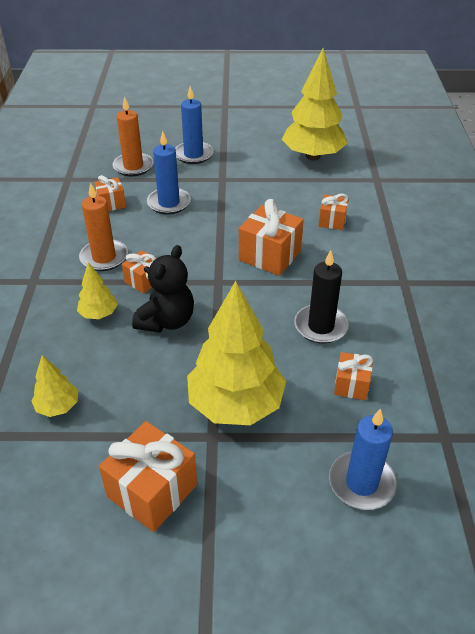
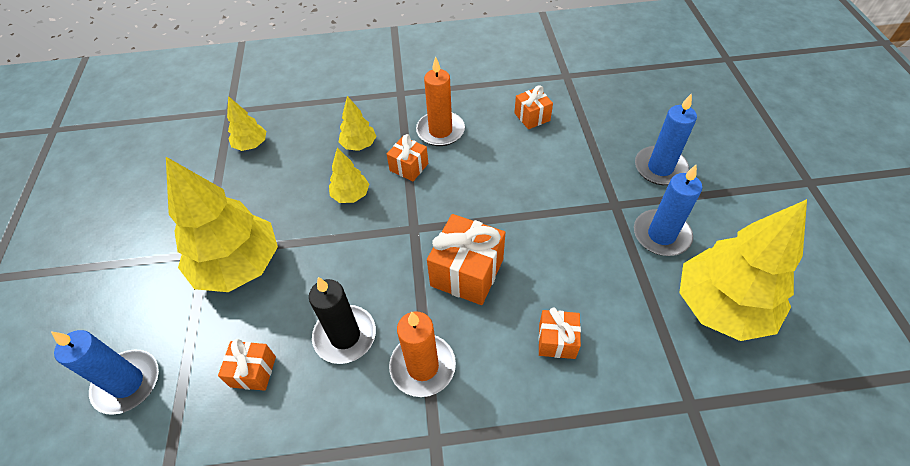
camera: 85 degrees right, 10 degrees up
orange gift [99,421,197,532] -> none
orange candle [112,97,154,176] -> orange candle moved to [389,311,456,397]
black teddy bear [132,245,194,333] -> yellow tree [329,148,369,203]
blue candle [147,131,191,215] -> blue candle moved to [634,165,702,256]

